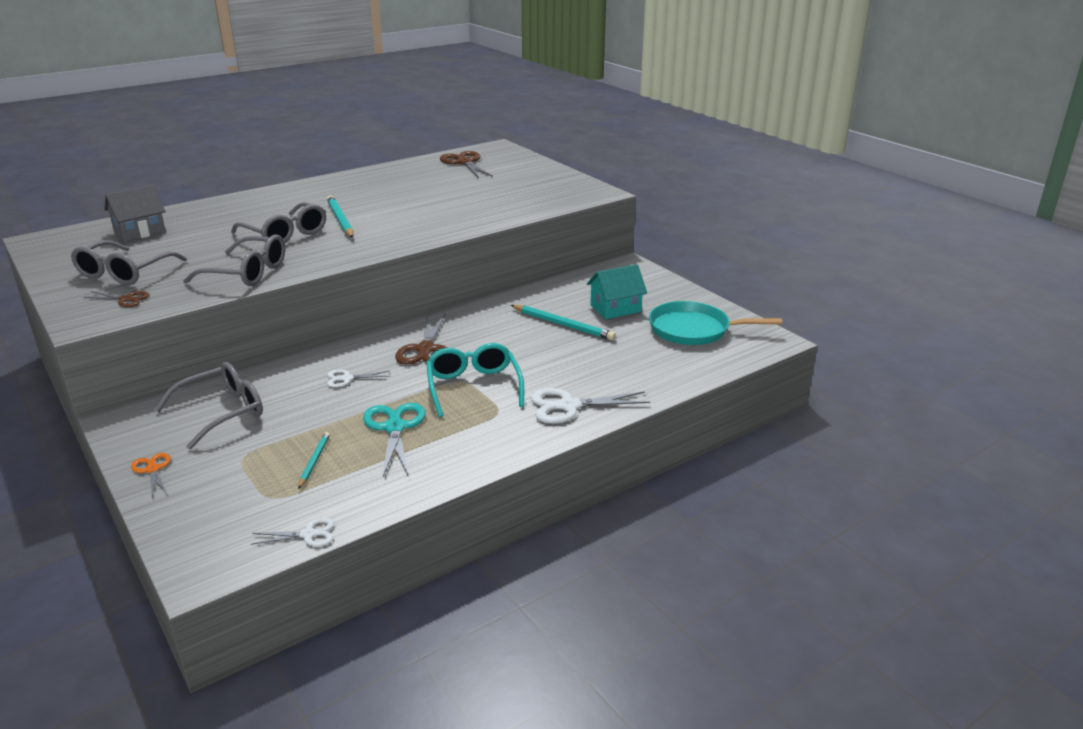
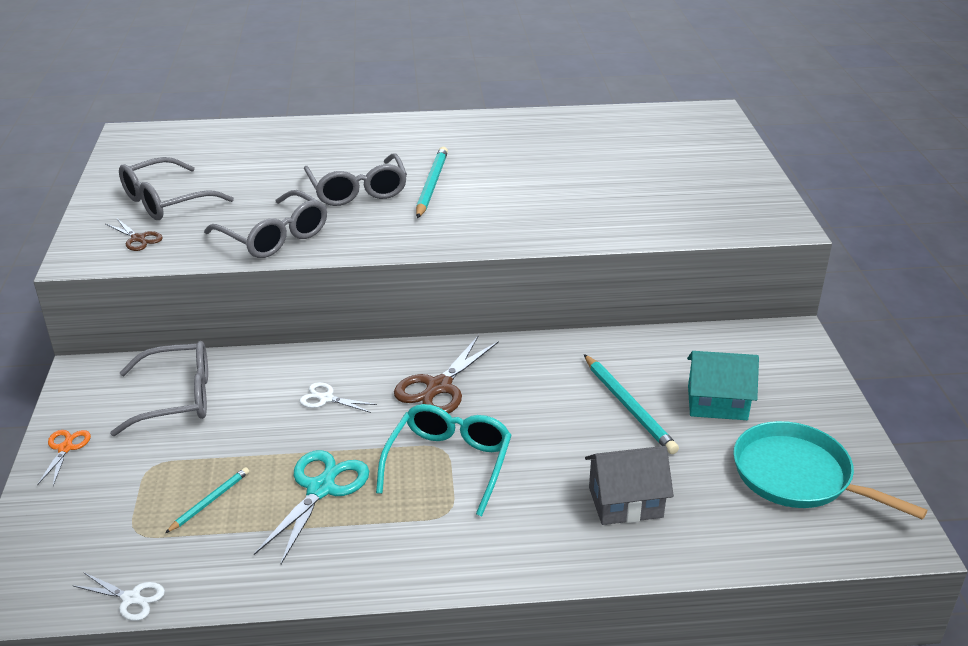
camera: 30 degrees right, 5 degrees up
grey house [104,185,166,242] -> grey house moved to [585,446,674,525]
brown scissors [440,151,493,177] -> none
white scissors [531,388,650,424] -> none

